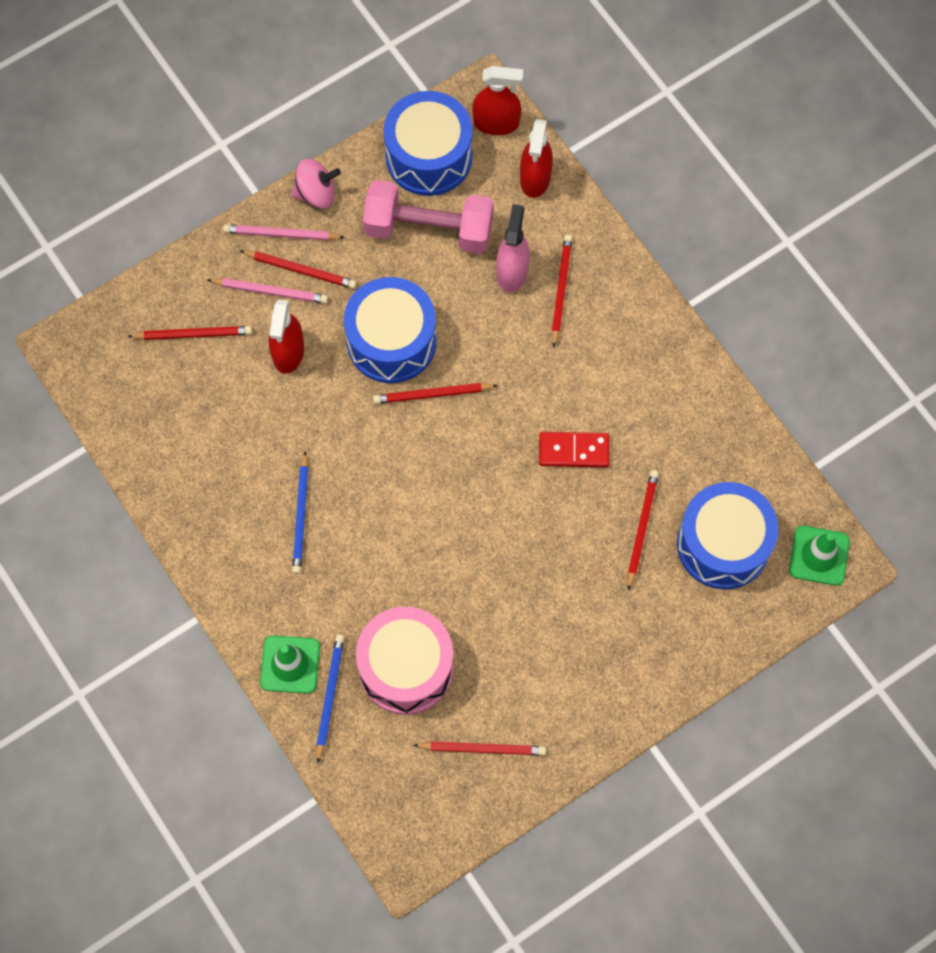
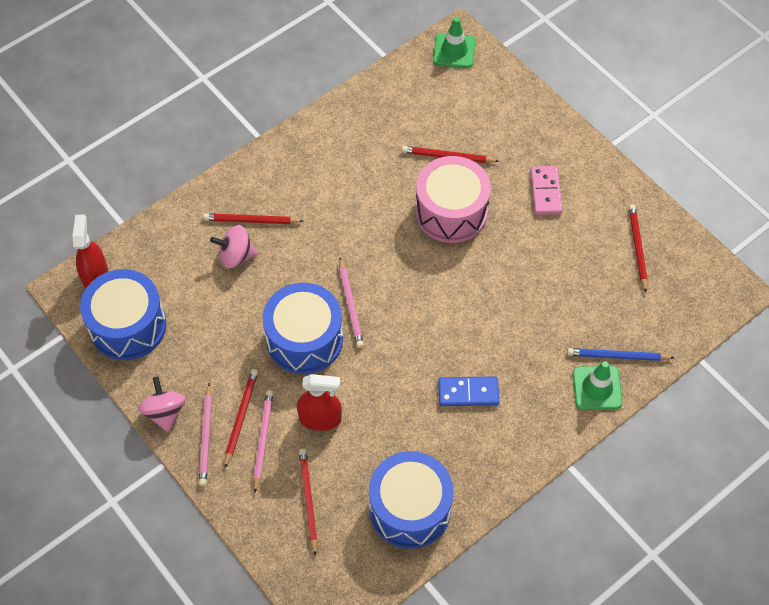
camera: 95 degrees left, 10 degrees down
blue pencil [292,451,309,574] -> blue domino [438,377,499,406]
pink drum [356,607,454,715] -> pink drum moved to [415,156,491,243]
pink dumbbell [363,180,494,254] -> none
red pencil [373,383,498,404] -> pink pencil [339,258,364,348]
pink spray bottle [496,204,529,292] -> pink spinning top [210,225,258,268]
red spray bottle [520,119,553,198] -> none
red domino [539,432,609,467] -> none
blue drum [677,482,778,589] -> blue drum moved to [369,451,454,549]
none -> pink domino [530,166,563,215]

